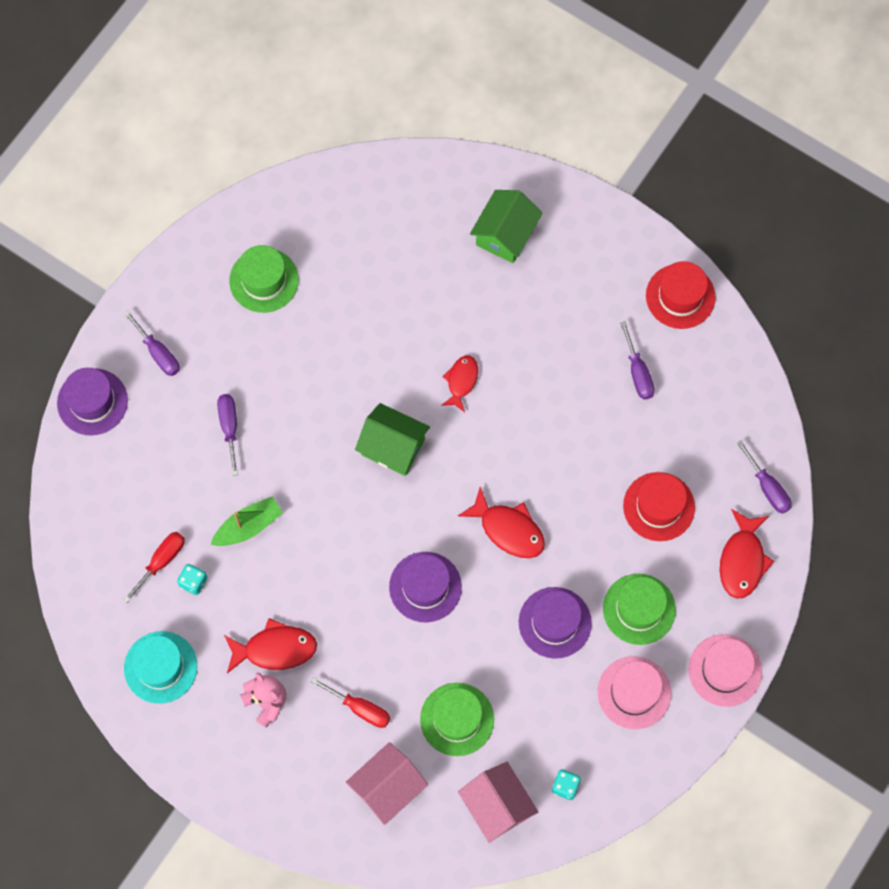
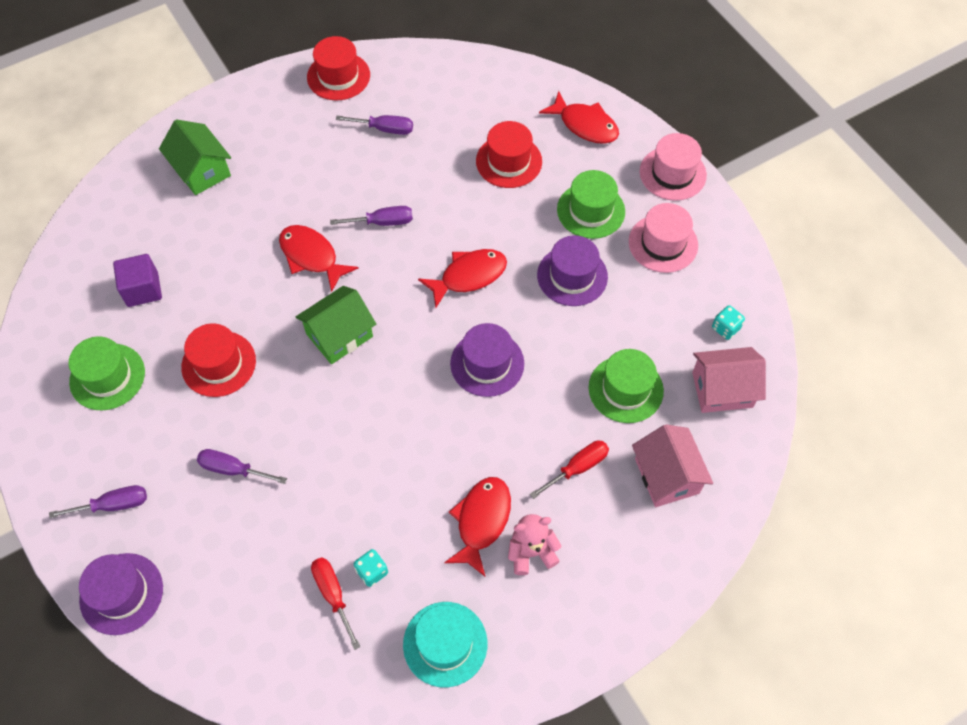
camera: 65 degrees left, 10 degrees down
green boat [211,496,283,546] -> none
red fish [441,355,478,412] -> red fish [279,225,359,292], size x1.52
purple screwdriver [737,441,792,514] -> purple screwdriver moved to [330,206,413,226]
none -> purple cube [113,254,162,307]
none -> red hat [181,323,256,397]

